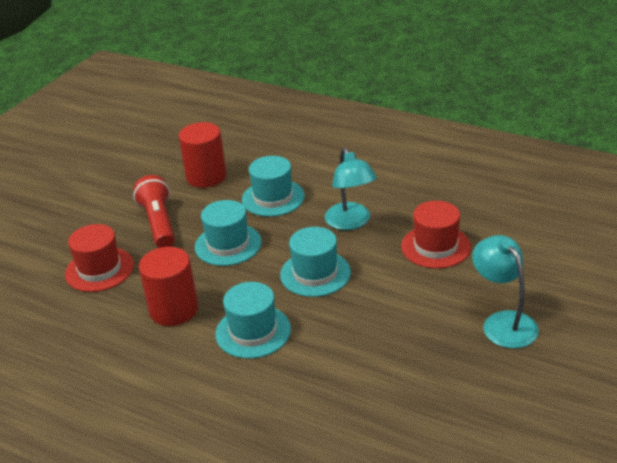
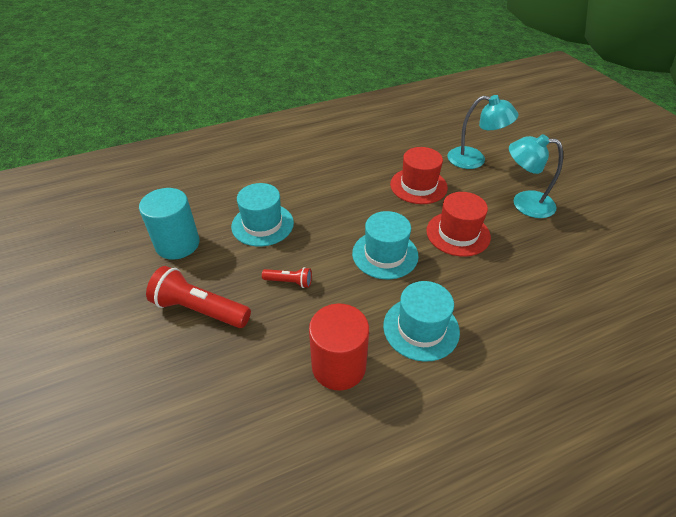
camera: 55 degrees left, 10 degrees up
red hat [65,224,134,292] -> red hat moved to [426,192,491,257]
red cylinder [179,122,226,188] -> turquoise cylinder [139,188,200,259]
turquoise hat [195,200,262,266] -> red flashlight [262,267,312,288]
turquoise lamp [325,148,377,230] -> turquoise lamp moved to [447,95,519,169]

